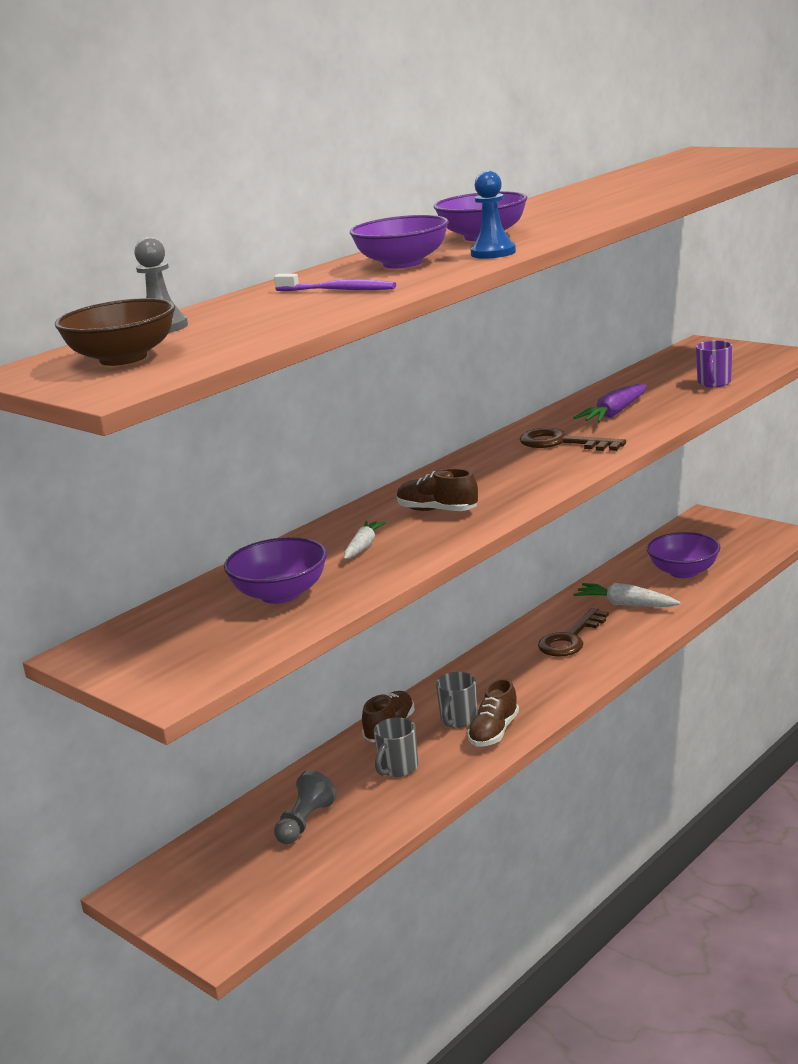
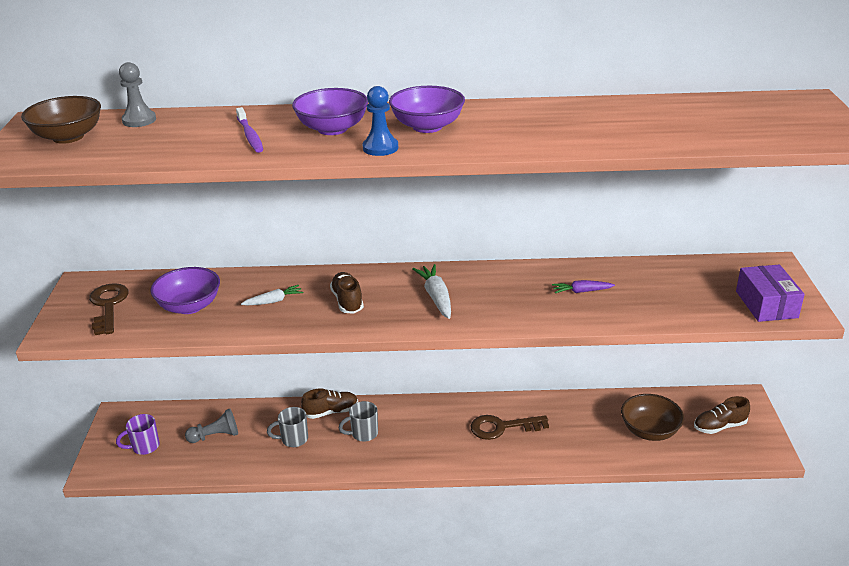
camera: 45 degrees right, 10 degrees up
brown shoe [467,678,519,747] -> brown shoe moved to [694,396,750,434]
brown key [520,428,626,451] -> brown key moved to [89,283,128,335]
white carrot [573,583,681,607] -> white carrot moved to [412,264,451,319]
purple carrot [574,384,647,423] -> purple carrot [552,280,615,293], size x0.65
purple bowl [647,532,720,578] -> brown bowl [621,394,684,441]
purple mug [696,340,732,387] -> purple mug moved to [116,414,160,455]
none -> purple box [736,265,805,322]

